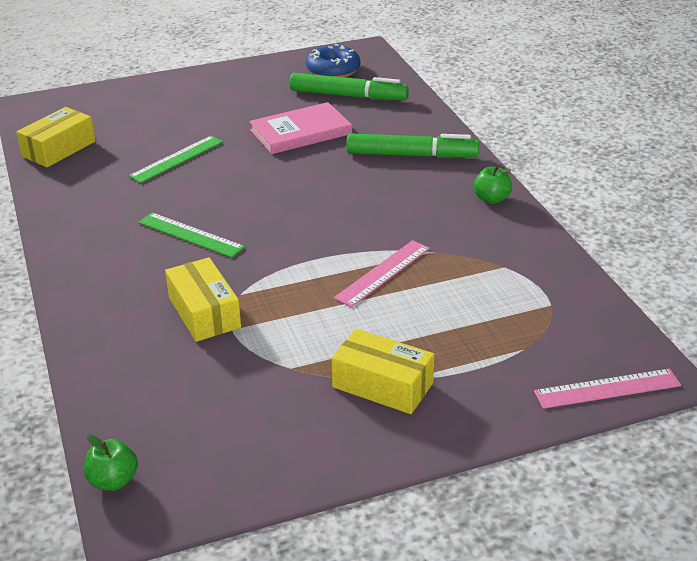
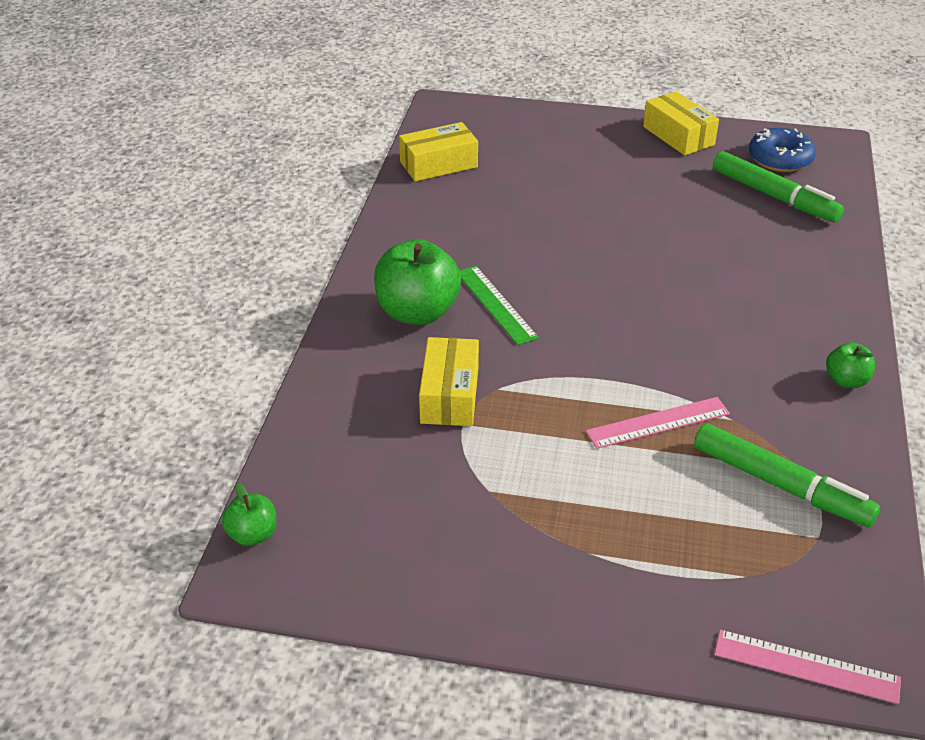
camera: 30 degrees right, 5 degrees up
green ruler [129,136,223,183] -> none
pink book [249,102,352,154] -> none
yellow box [331,329,434,414] -> yellow box moved to [643,91,719,156]
green marker [346,133,479,158] -> green marker moved to [694,423,880,527]
none -> green apple [374,239,461,325]

